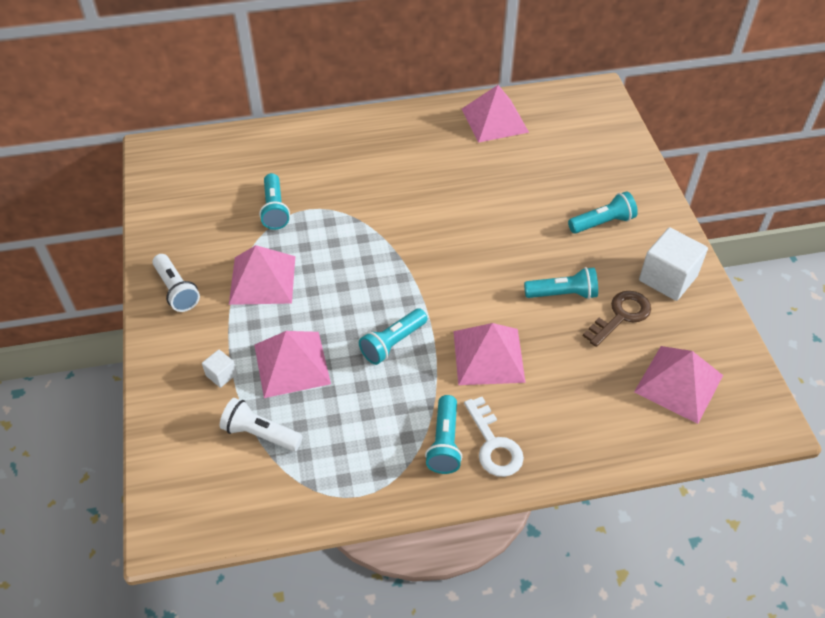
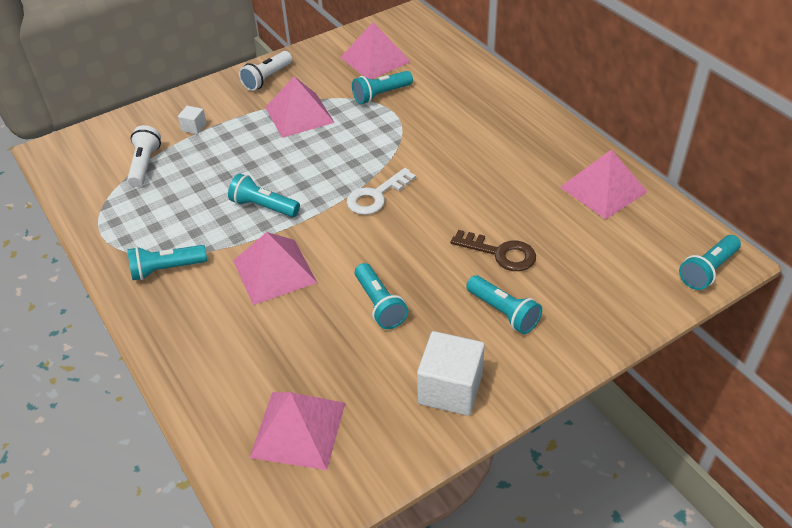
camera: 70 degrees right, 5 degrees down
pink pyramid [254,331,331,398] -> pink pyramid moved to [340,22,411,79]
white key [464,397,524,477] -> white key moved to [347,168,416,215]
brown key [583,291,651,347] -> brown key moved to [451,230,536,271]
none -> turquoise flashlight [679,235,741,290]

